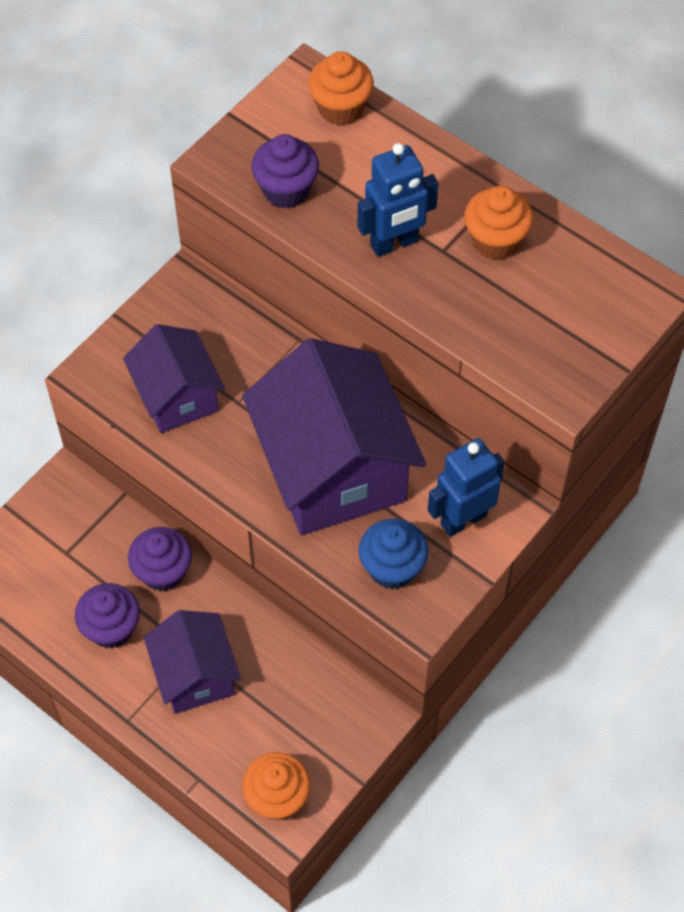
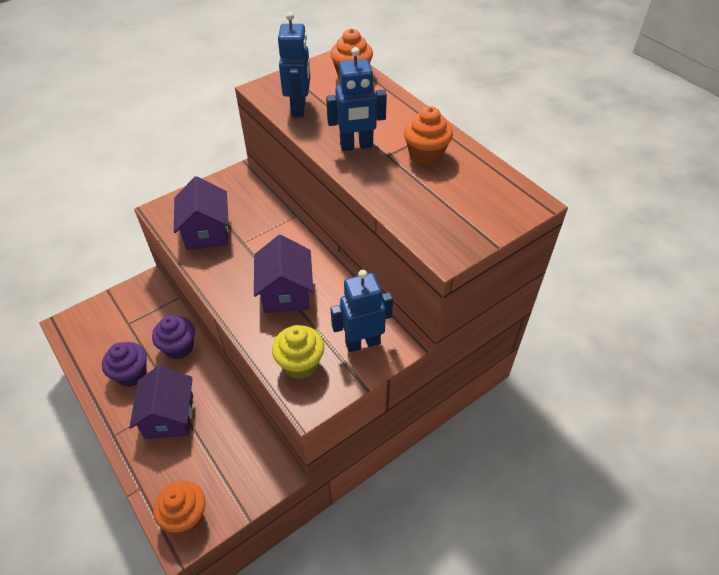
camera: 15 degrees right, 10 degrees down
purple house [242,338,426,535] -> purple house [254,235,313,313], size x0.57
purple cupcake [252,134,319,208] -> blue robot [278,12,310,117]
blue cupcake [359,519,428,590] -> yellow cupcake [272,325,324,379]

